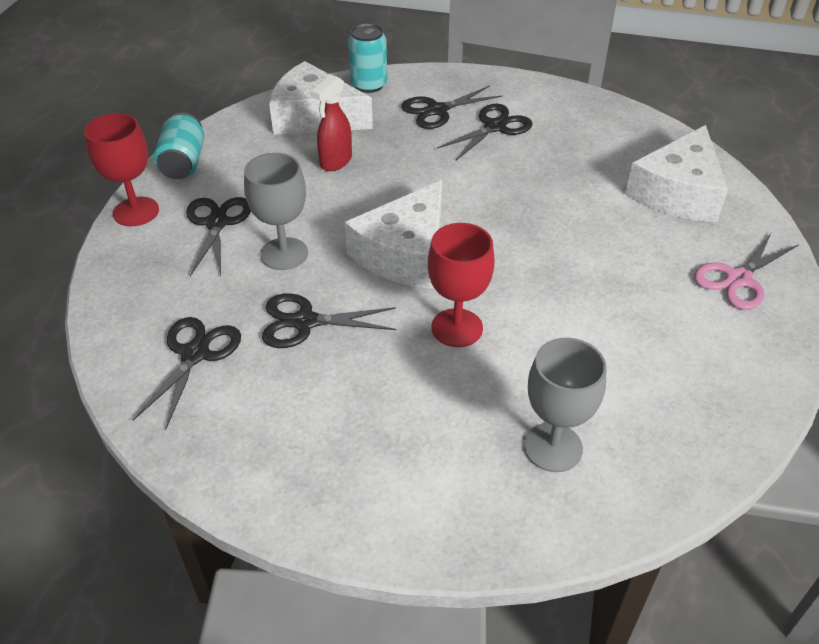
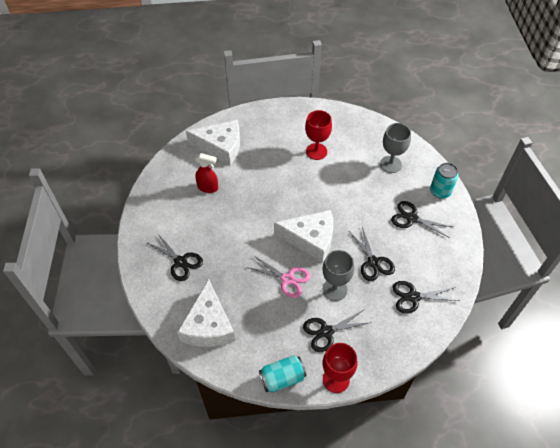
camera: 110 degrees left, 10 degrees up
red spray bottle [311,74,352,171] -> red spray bottle moved to [195,153,218,193]
turquoise can [348,23,387,93] -> turquoise can moved to [430,163,459,199]
red goblet [428,223,495,347] -> red goblet moved to [305,110,332,160]
black scissors [437,104,532,160] -> black scissors moved to [391,201,452,238]
pink scissors [694,232,798,310] -> pink scissors moved to [246,255,310,298]

